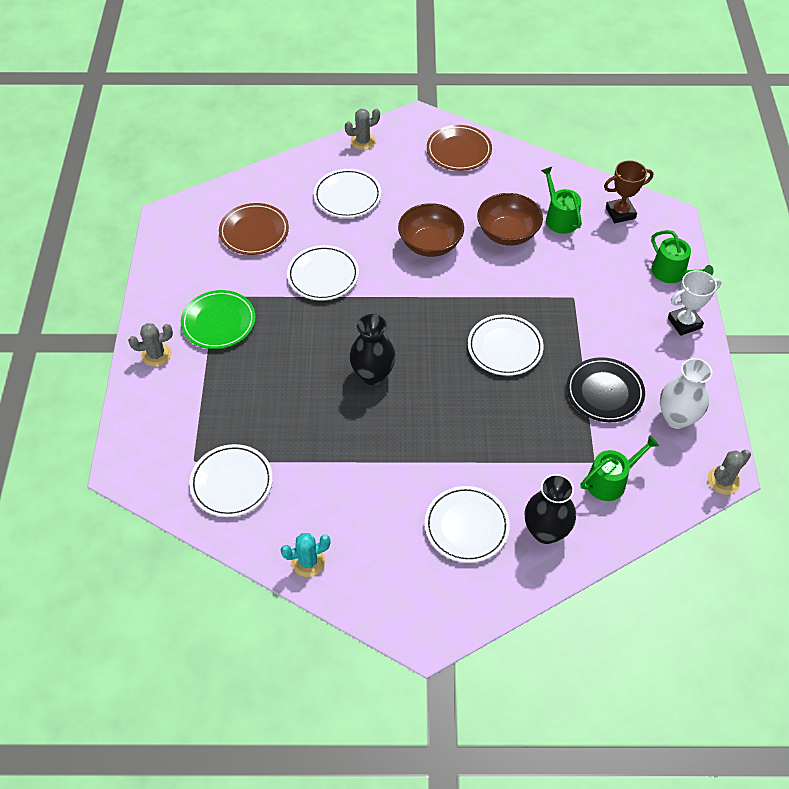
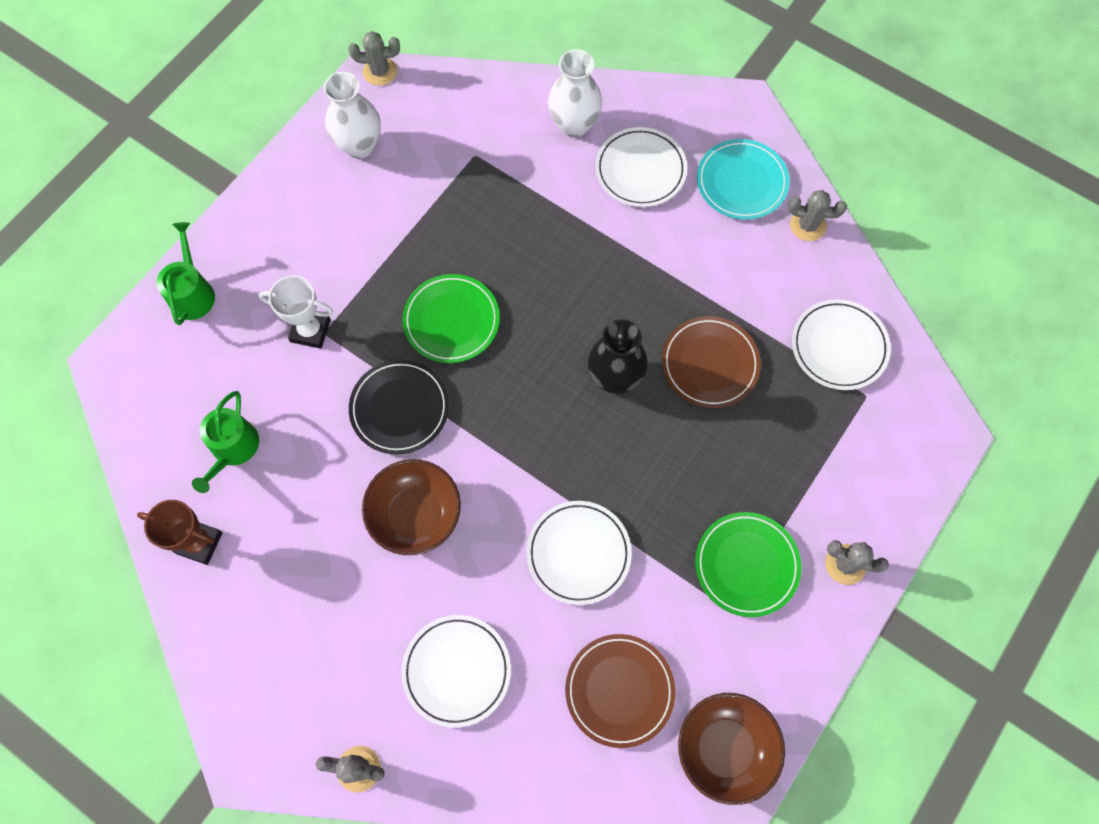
camera: 145 degrees left, 15 degrees up
turquoise cactus [281,533,331,577] -> grey cactus [788,190,847,241]
brown plate [427,125,492,171] -> brown plate moved to [662,316,761,408]
white plate [468,314,544,376] -> green plate [402,274,500,363]
brown bowl [477,193,543,246] -> brown bowl moved to [678,693,785,805]
black vase [525,474,576,544] -> white vase [548,49,602,137]
black plate [566,357,645,422] -> black plate moved to [349,360,449,454]
green watering can [580,435,659,501] -> none
brown trophy [604,160,653,223] -> brown trophy moved to [137,500,222,565]
white trophy [668,270,721,336] -> white trophy moved to [259,275,333,349]
none -> turquoise plate [697,139,790,220]

